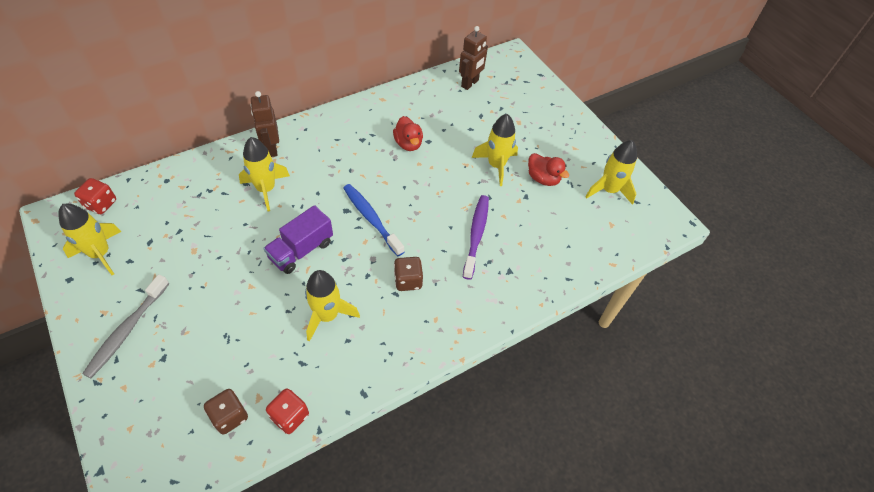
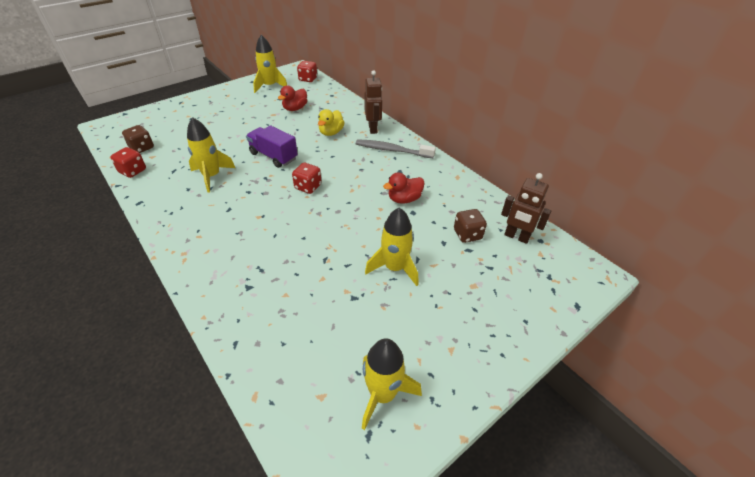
camera: 85 degrees right, 10 degrees down
grey toothbrush [82,274,169,378] -> grey toothbrush moved to [356,139,436,158]
yellow rocket [239,137,290,212] -> yellow duck [318,109,345,136]
brown robot [250,91,279,157] -> brown robot turned 105 degrees clockwise [365,70,382,134]
blue toothbrush [343,184,404,257] -> red dice [292,163,322,194]
brown dice [394,257,423,291] -> brown dice moved to [454,209,487,243]
purple toothbrush [463,195,489,280] -> none
red duck [528,153,569,186] -> red duck moved to [278,85,307,111]

